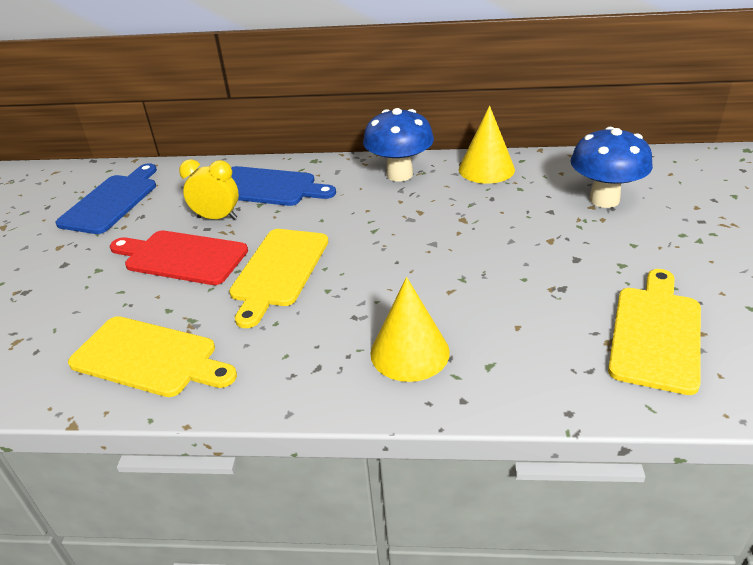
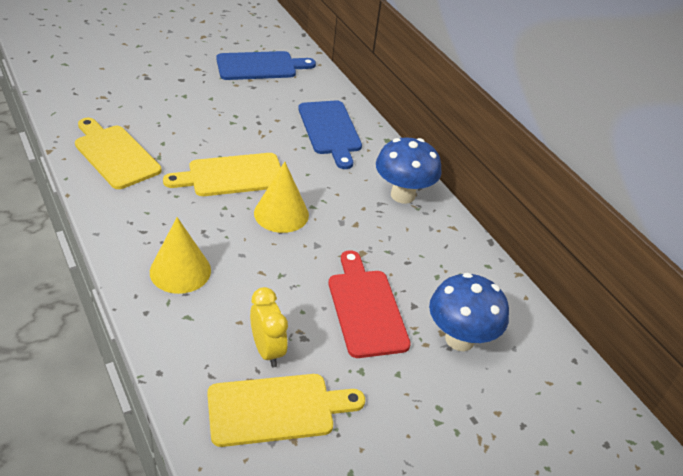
camera: 50 degrees right, 5 degrees up
yellow cutting board [68,316,237,397] -> yellow cutting board turned 150 degrees clockwise [75,118,161,189]
red cutting board [110,230,248,285] -> red cutting board moved to [328,250,411,358]
yellow clock [179,159,239,220] -> yellow clock moved to [250,287,288,367]
yellow cone [459,105,515,184] -> yellow cone moved to [254,162,309,233]

